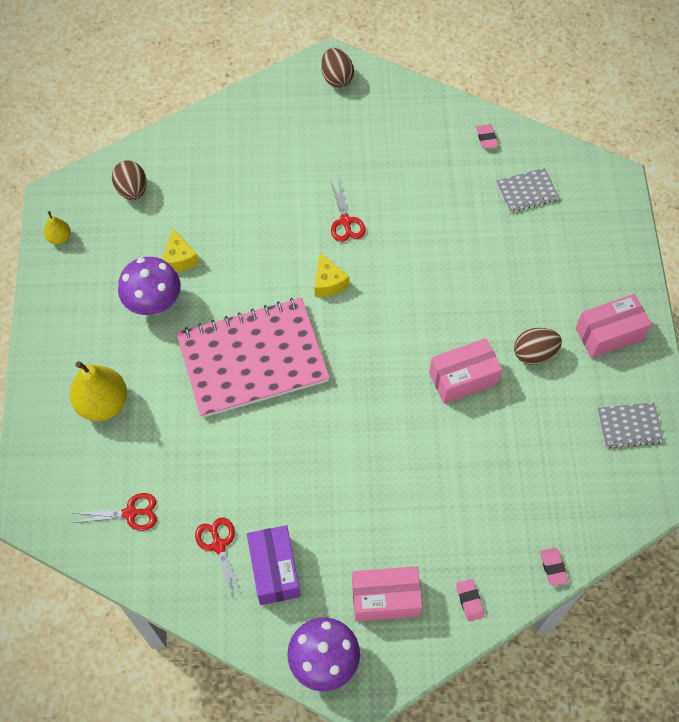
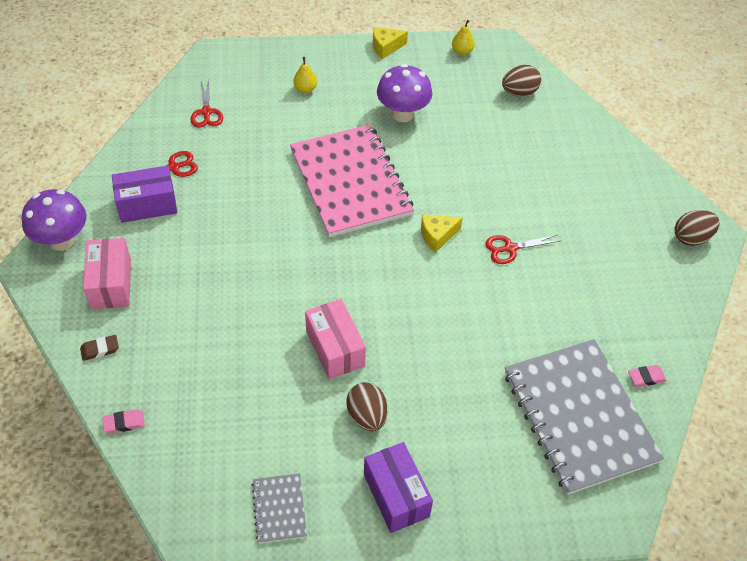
camera: 85 degrees right, 10 degrees down
yellow pear [70,361,127,421] -> yellow pear [293,57,317,93], size x0.51
yellow cheese [162,228,199,272] -> yellow cheese moved to [373,27,408,59]
pink eraser [456,579,484,621] -> brown eraser [80,335,119,361]
grey notebook [496,168,559,213] -> grey notebook [505,339,664,495], size x2.32
pink box [576,294,652,358] -> purple box [364,442,433,533]

